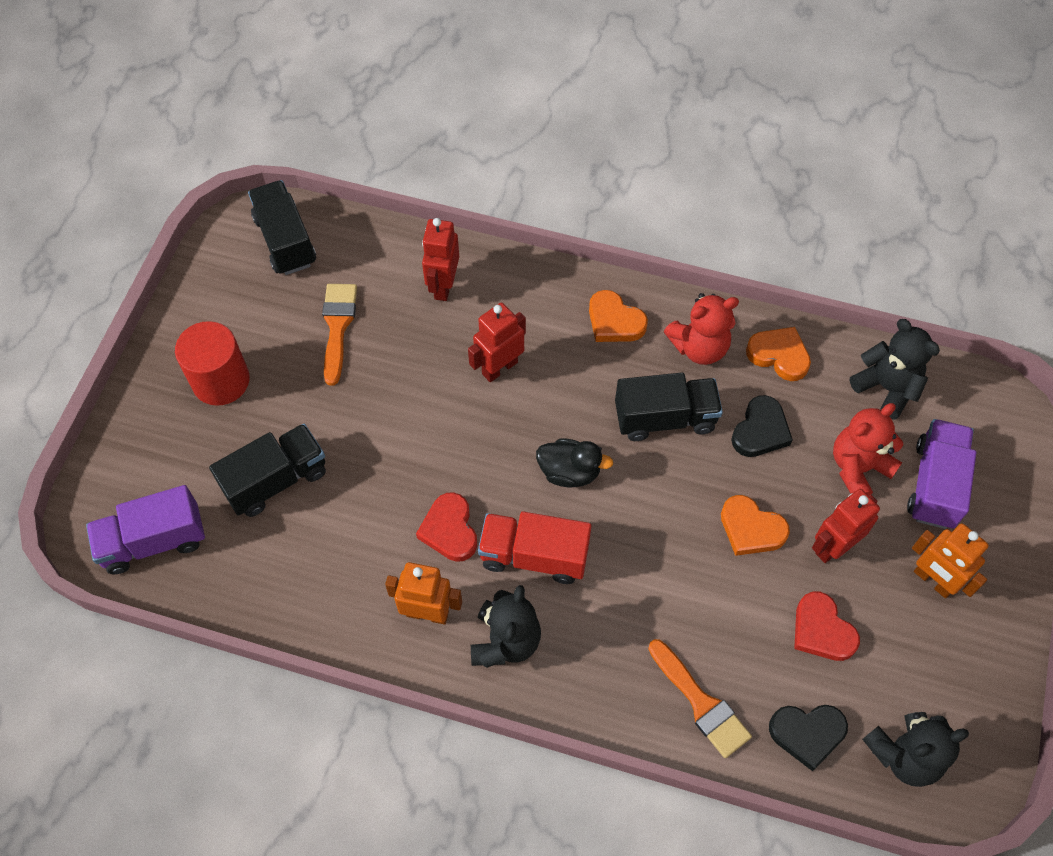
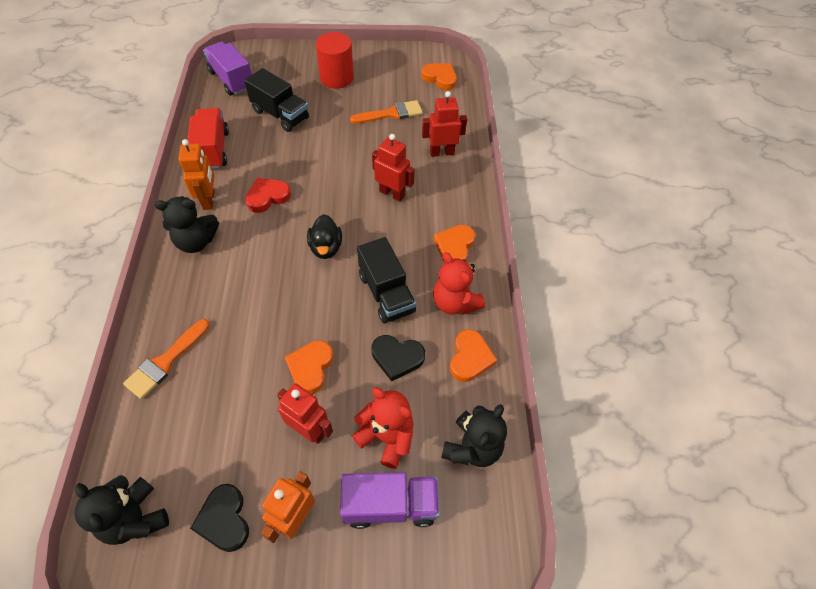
camera: 70 degrees right, 5 degrees down
black truck [248,180,316,275] -> orange heart [421,63,457,90]
red truck [478,511,591,584] -> red truck moved to [187,108,229,169]
black heart [769,705,848,771] -> black heart moved to [190,484,249,552]
red heart [794,591,860,661] -> none

